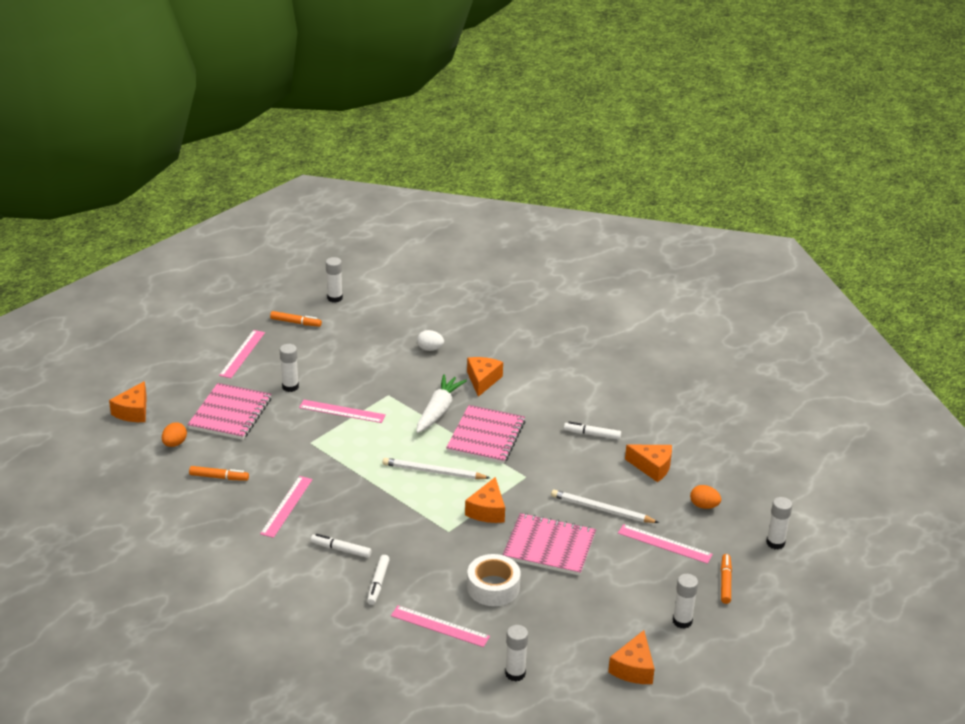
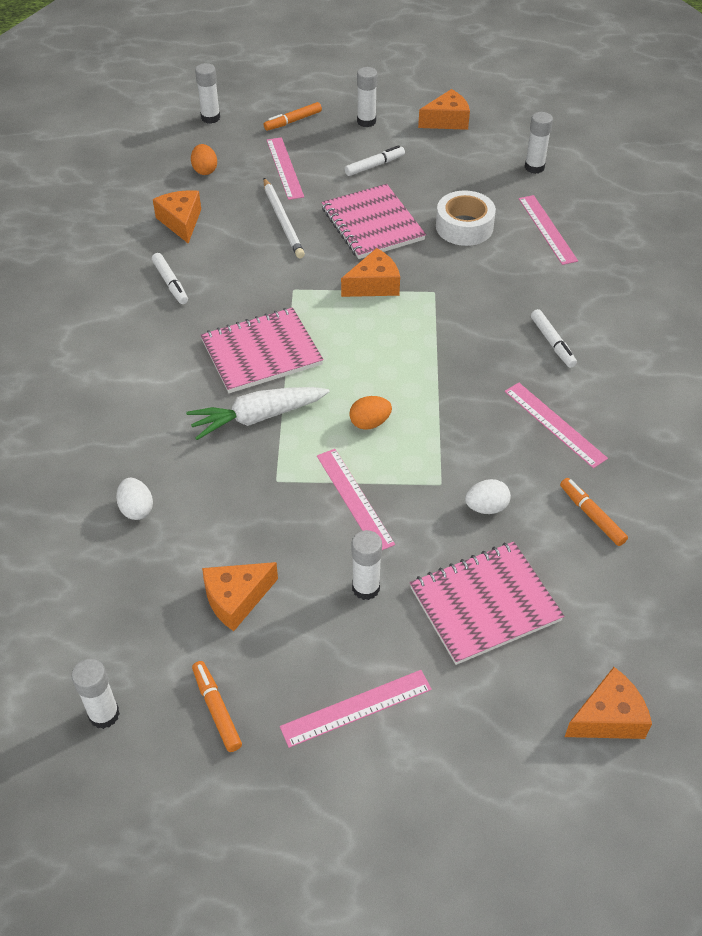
camera: 130 degrees left, 15 degrees up
orange egg [162,422,187,447] -> orange egg moved to [349,396,392,430]
pink ruler [260,476,313,538] -> pink ruler turned 75 degrees clockwise [505,383,608,468]
white marker [367,555,390,605] -> white marker moved to [345,145,405,176]
white pencil [383,458,490,479] -> none
orange cheese [467,357,503,397] -> orange cheese moved to [202,562,278,631]
none -> white egg [465,479,511,514]

